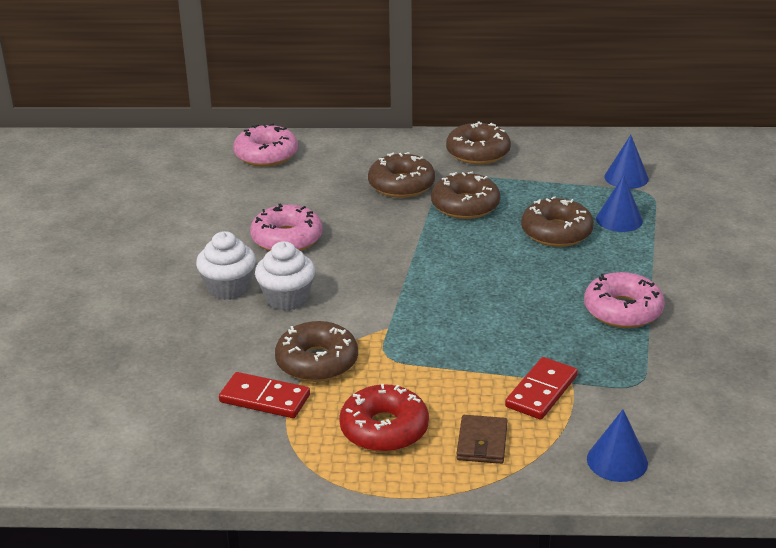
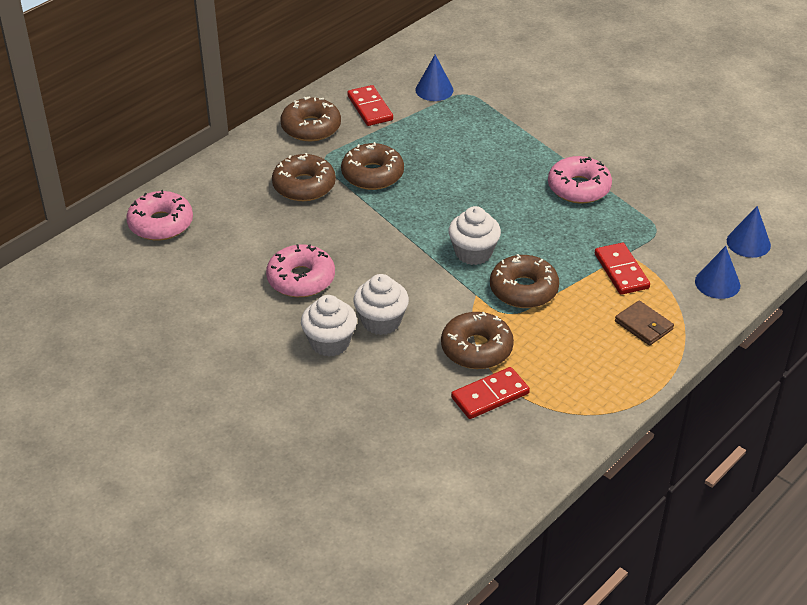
camera: 50 degrees left, 10 degrees up
red donut [339,384,429,453] -> none
brown donut [521,196,594,247] -> brown donut moved to [490,254,559,308]
blue cone [596,175,643,232] -> blue cone moved to [727,206,771,258]
none -> red domino [347,85,393,126]
none -> white cupcake [448,206,501,265]

